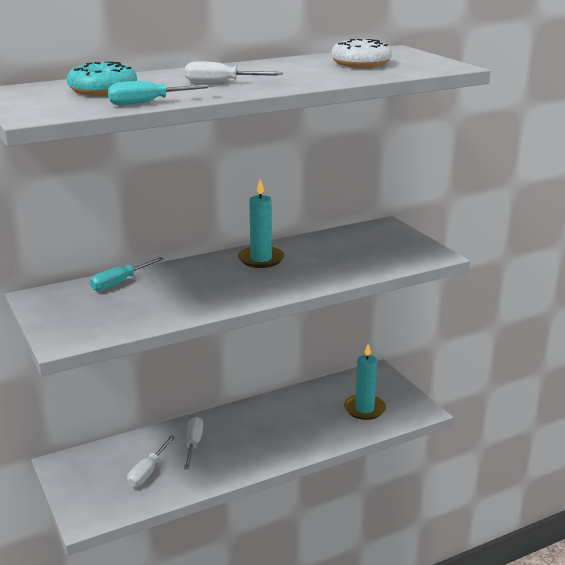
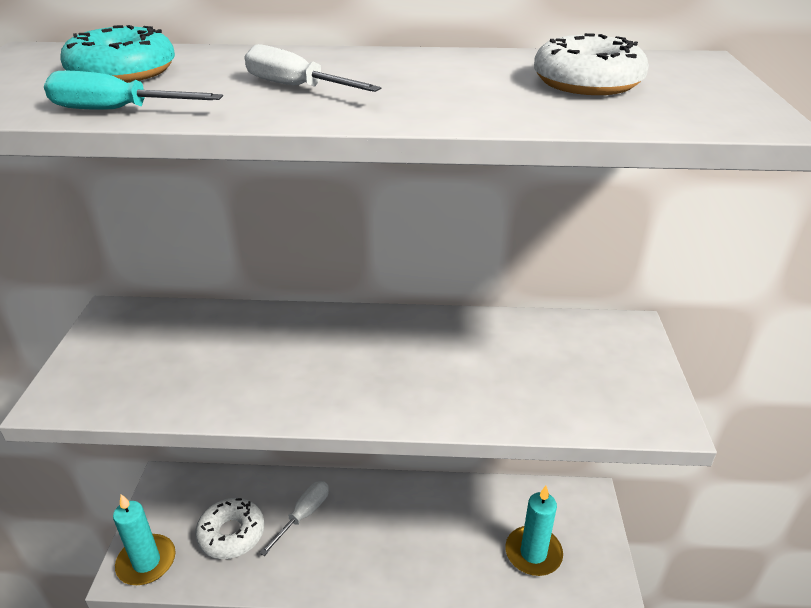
camera: 30 degrees right, 10 degrees up
turquoise screwdriver [90,257,164,291] -> none
white screwdriver [127,435,175,487] -> white donut [195,498,264,559]
turquoise candle [238,179,284,268] -> turquoise candle moved to [113,494,176,585]

